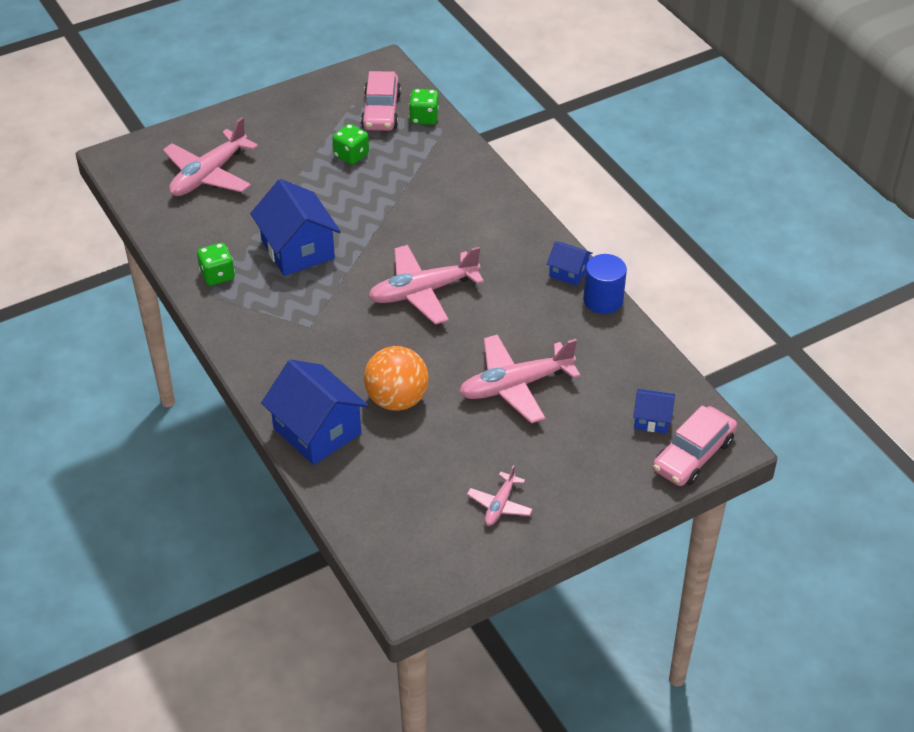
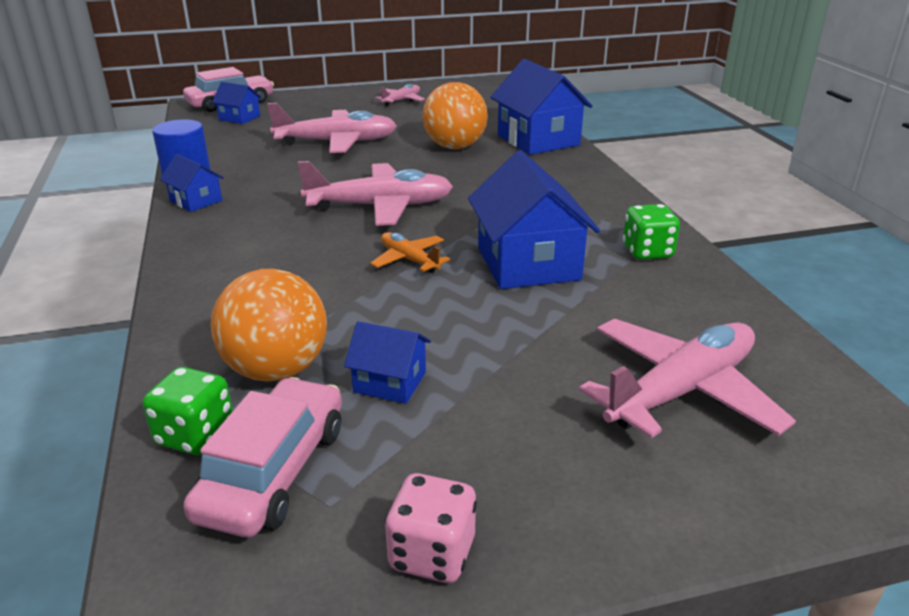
camera: 165 degrees left, 15 degrees down
green dice [332,124,369,165] -> blue house [344,321,431,404]
none -> orange ball [211,269,327,381]
none -> orange plane [370,232,450,273]
none -> pink dice [385,473,477,583]

